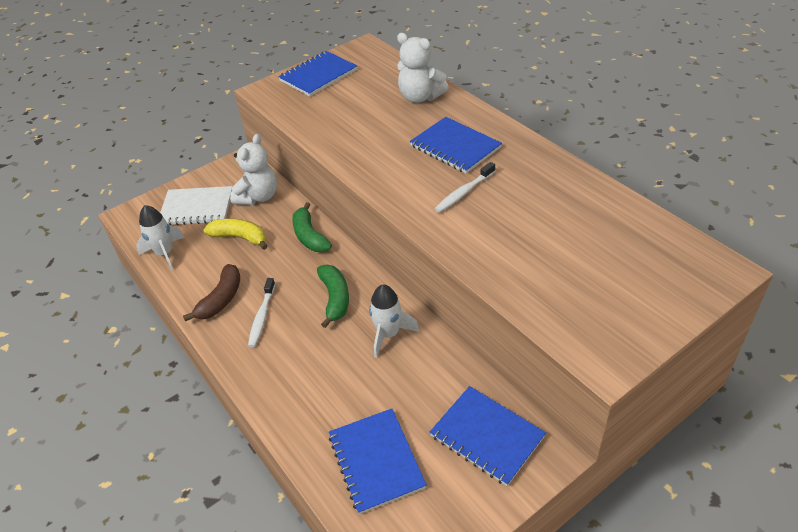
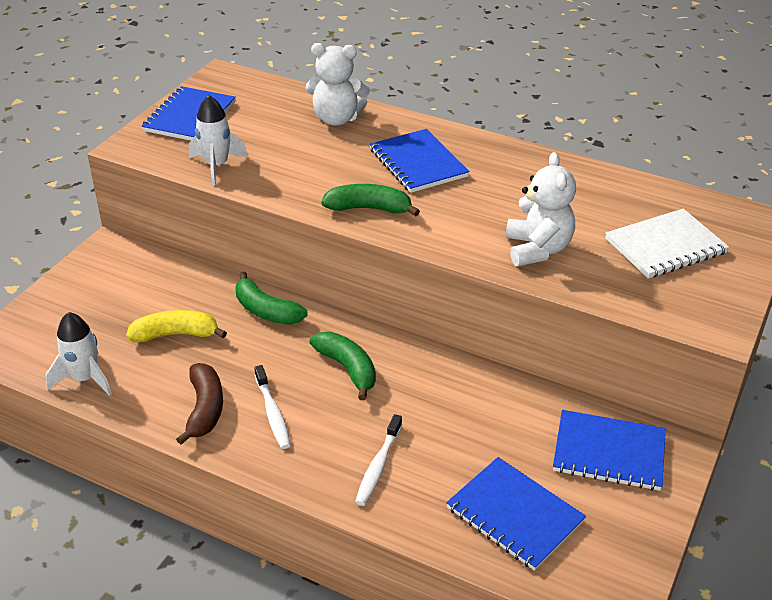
camera: 30 degrees left, 5 degrees down
white notebook [160,186,232,225] -> white notebook moved to [605,209,729,279]
white teddy bear [230,134,277,205] -> white teddy bear moved to [506,152,576,266]
white rocket [369,285,420,358] -> white rocket moved to [189,95,248,185]
blue notebook [410,117,502,173] -> blue notebook turned 45 degrees clockwise [370,129,470,193]
white toothbrush [434,162,495,213] -> white toothbrush moved to [355,414,402,506]
none -> green banana [321,184,420,216]

